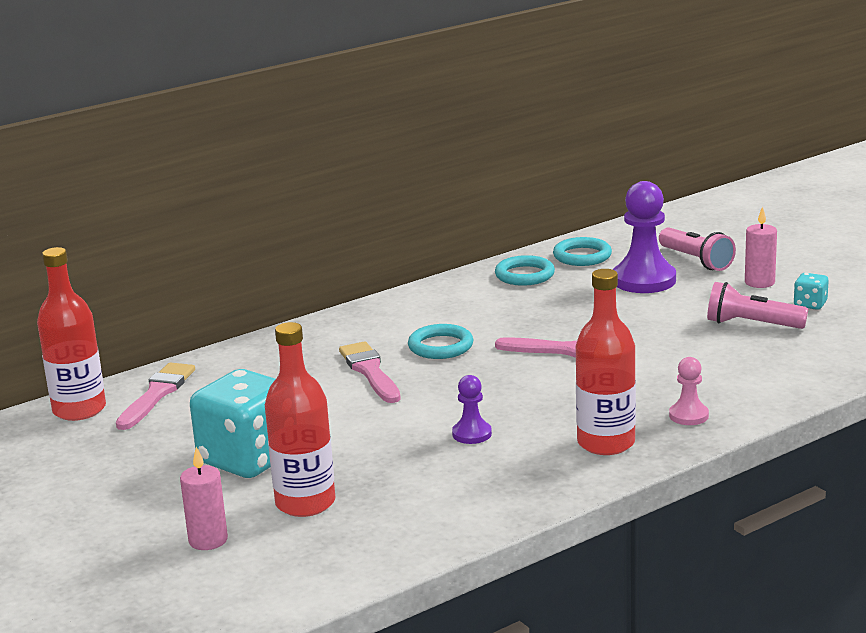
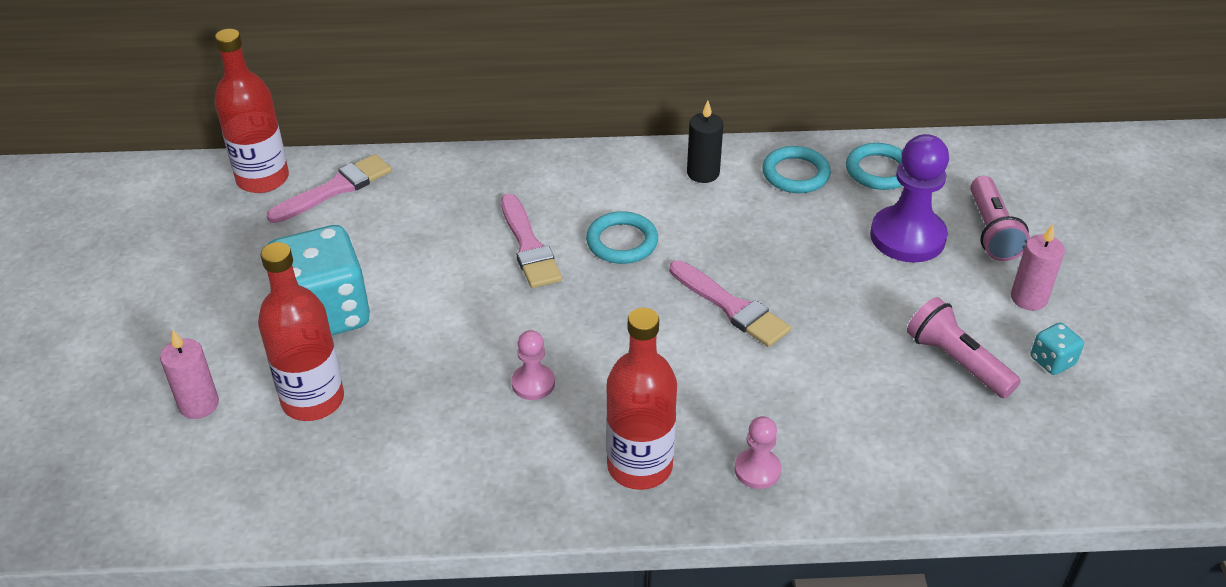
camera: 30 degrees right, 20 degrees up
pink brush [339,341,401,403] -> pink brush turned 150 degrees clockwise [501,194,562,288]
purple pawn [452,375,492,444] -> pink pawn [511,330,555,400]
none -> black candle [687,101,723,183]

